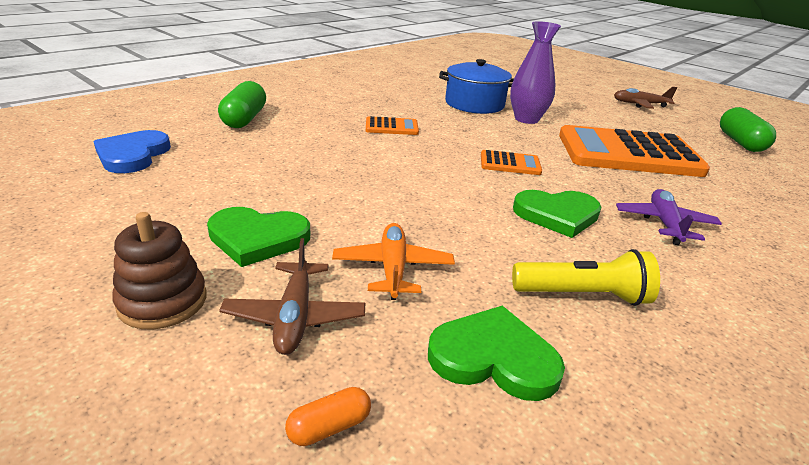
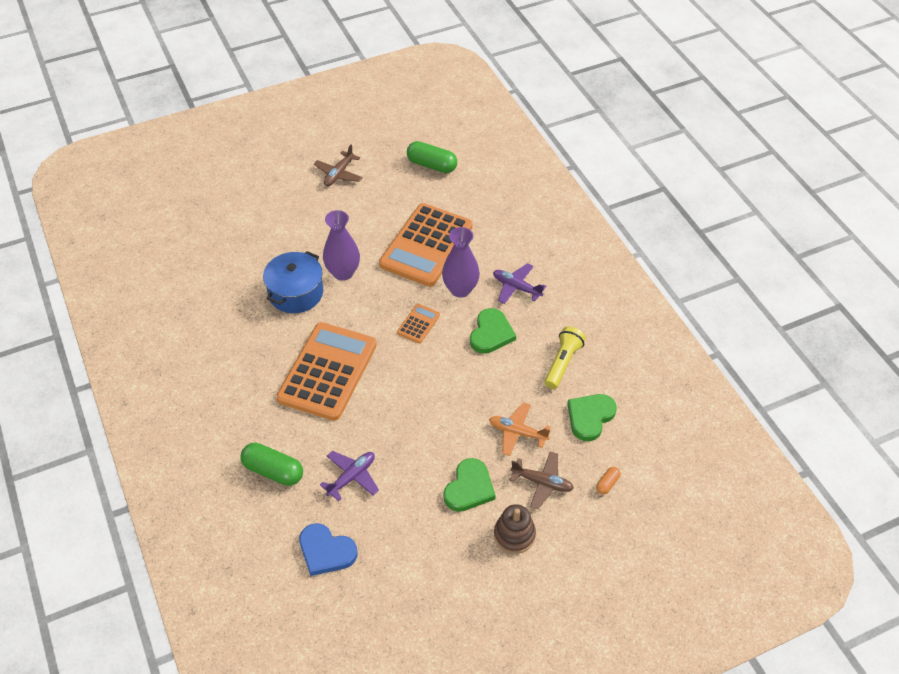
camera: 65 degrees left, 20 degrees up
orange capsule [285,387,371,446] -> orange capsule turned 45 degrees clockwise [596,467,620,494]
orange calculator [366,116,419,135] -> orange calculator [276,322,377,421], size x2.35
none -> purple plane [320,451,379,501]
none -> purple vase [442,227,480,298]

